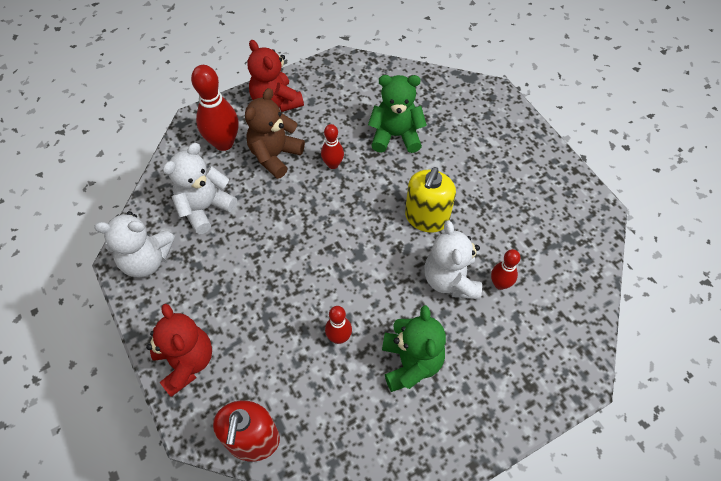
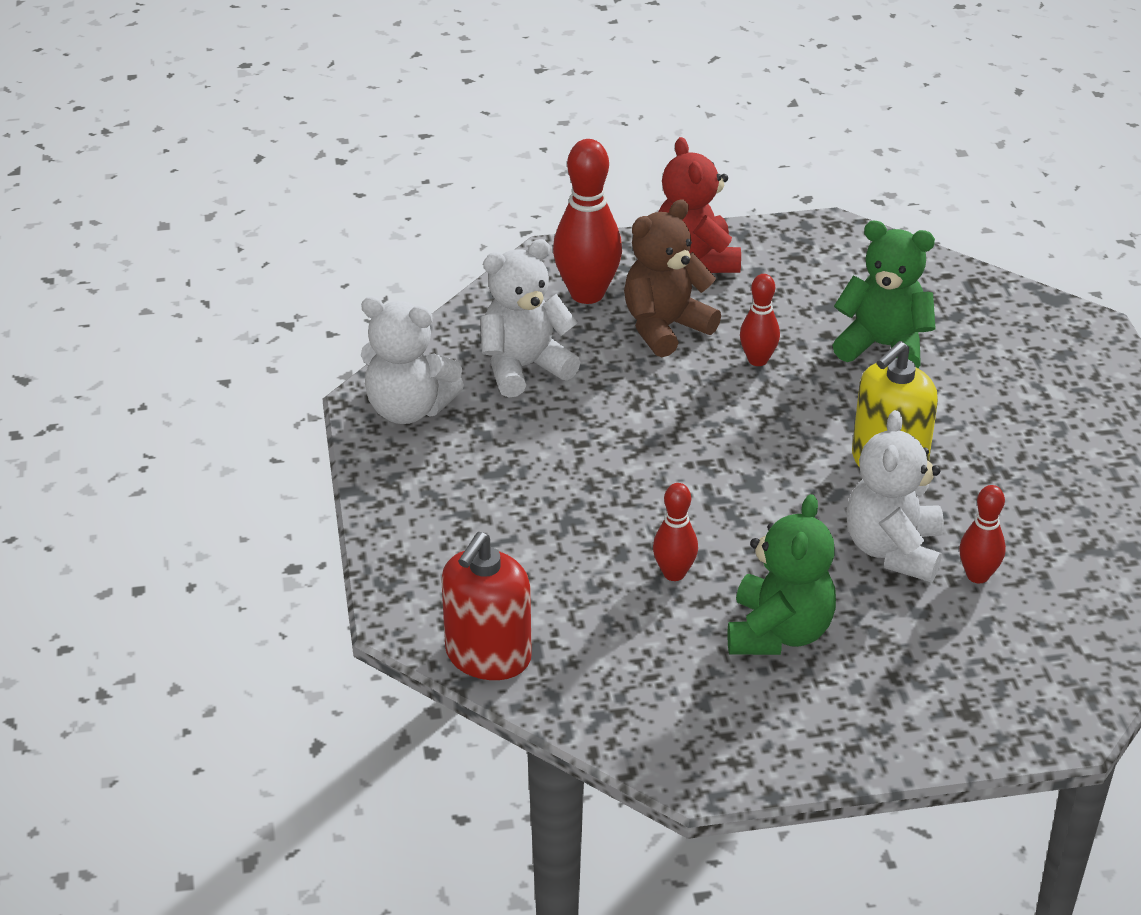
camera: 20 degrees right, 20 degrees down
red teddy bear [146,304,212,397] -> none

